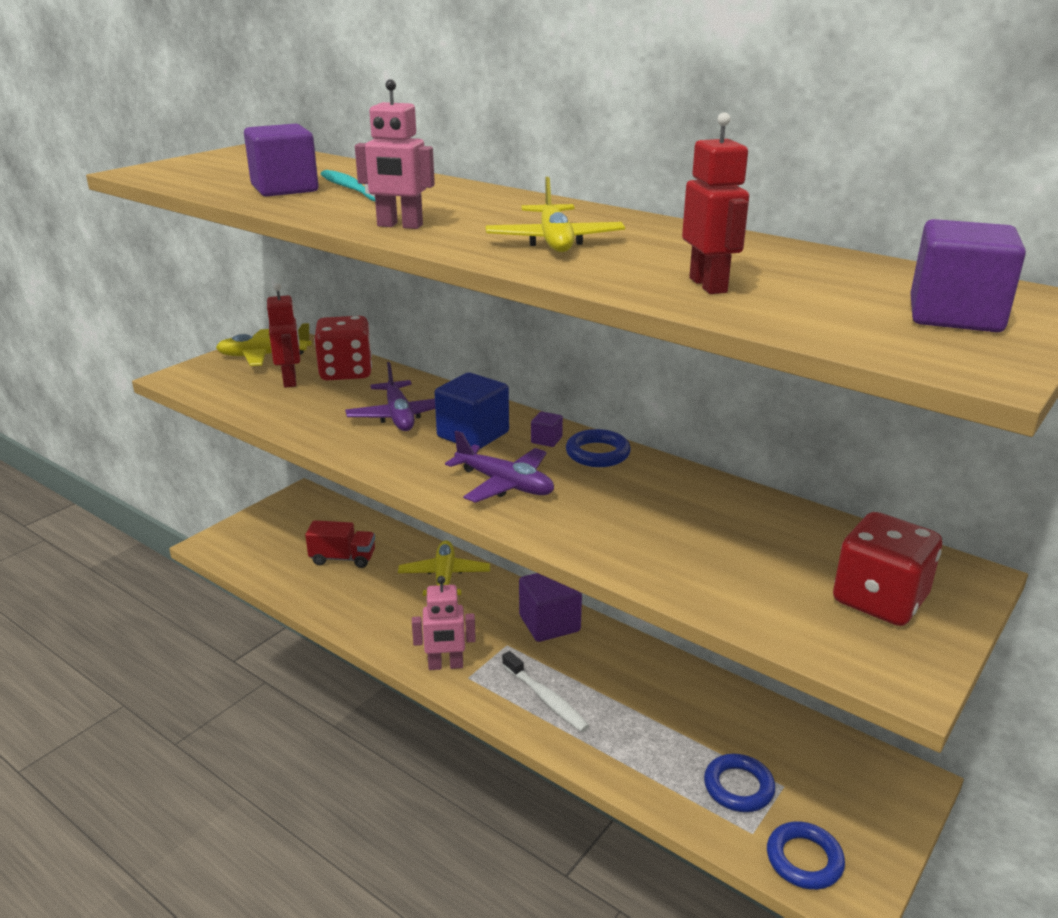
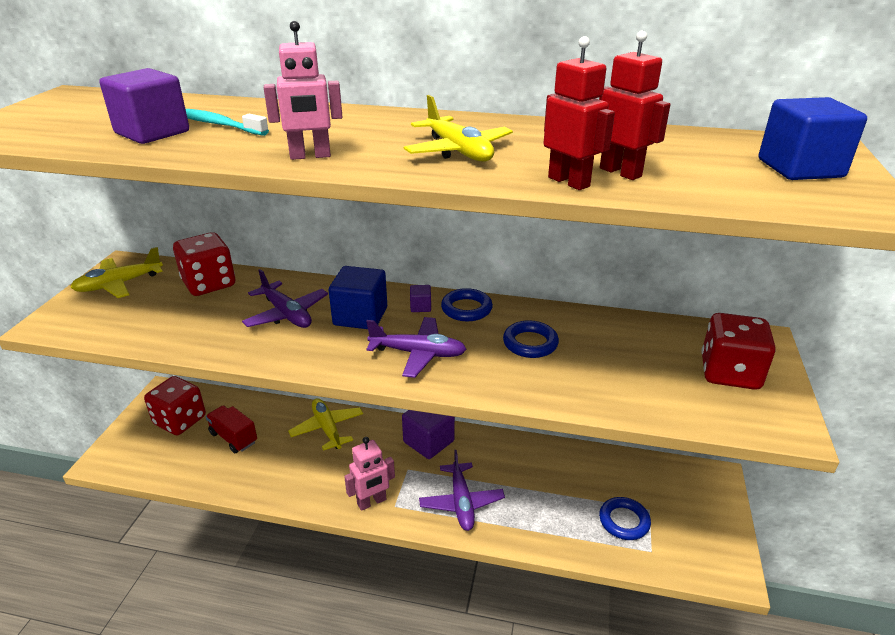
camera: 25 degrees left, 5 degrees up
red robot [267,283,300,388] -> red robot moved to [544,36,615,190]
red truck [305,520,375,568] -> red truck turned 120 degrees counterclockwise [206,405,257,453]
white toothbrush [502,651,589,732] -> purple plane [419,450,505,531]
blue ring [767,821,845,890] -> blue ring moved to [503,320,559,358]
purple cube [910,219,1026,332] -> blue cube [759,97,867,180]
none -> red dice [144,376,206,435]

